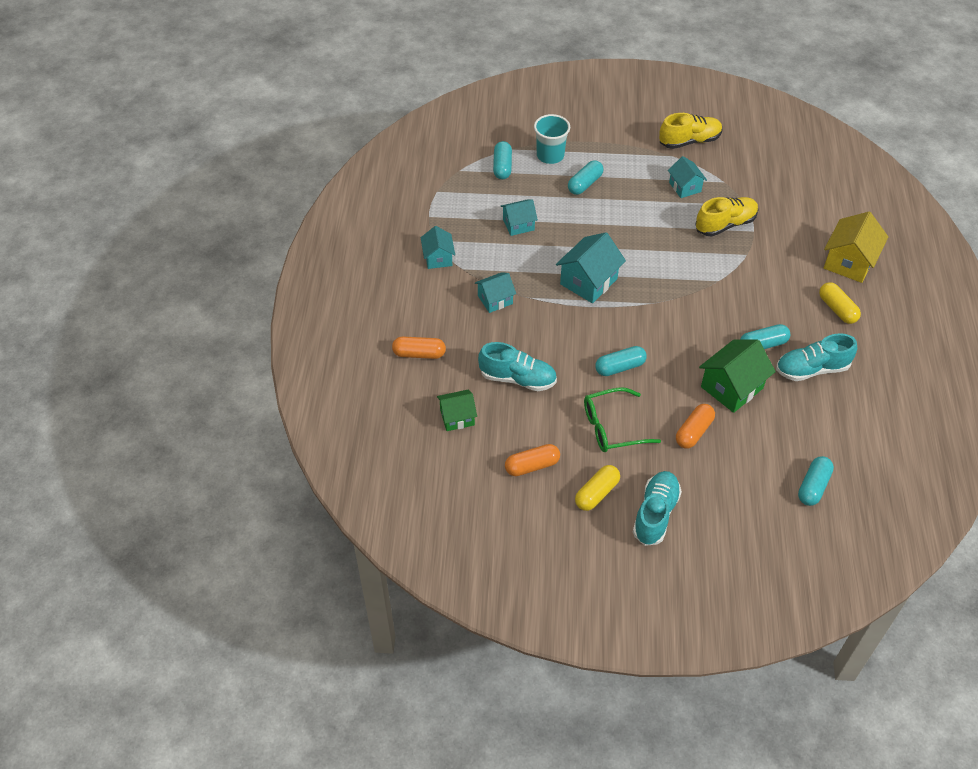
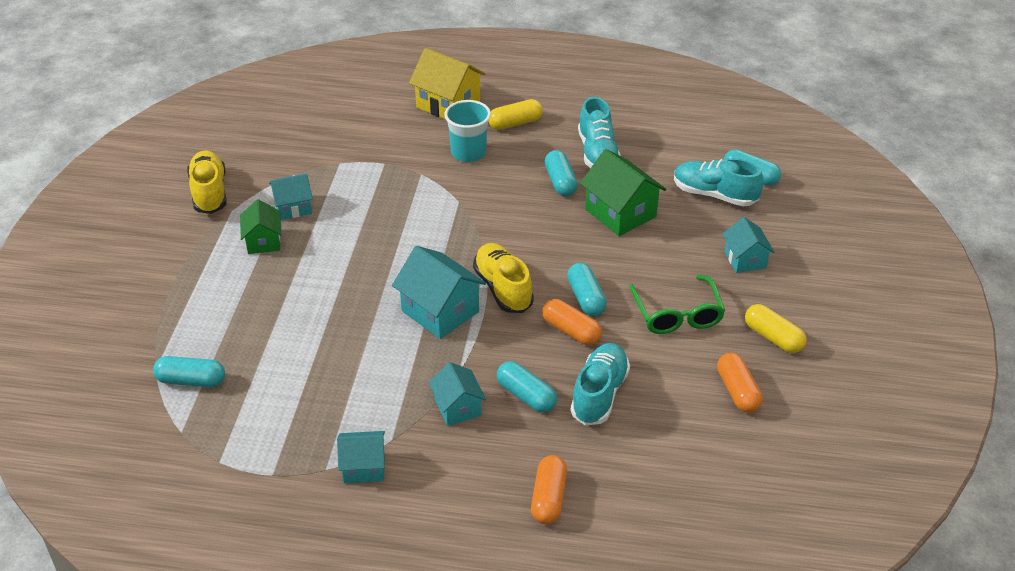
camera: 85 degrees left, 10 degrees down
green house [437,389,477,431] -> green house moved to [240,199,282,254]
turquoise house [501,199,538,236] -> turquoise house moved to [723,217,774,273]
turquoise cup [534,114,570,164] -> turquoise cup moved to [444,100,491,162]
turquoise capsule [568,160,604,195] -> turquoise capsule moved to [497,361,557,413]
turquoise shoe [633,471,682,546] -> turquoise shoe moved to [674,158,763,207]
orange capsule [676,404,715,448] -> orange capsule moved to [542,299,602,345]
yellow shoe [696,197,759,237] -> yellow shoe moved to [473,243,534,313]

